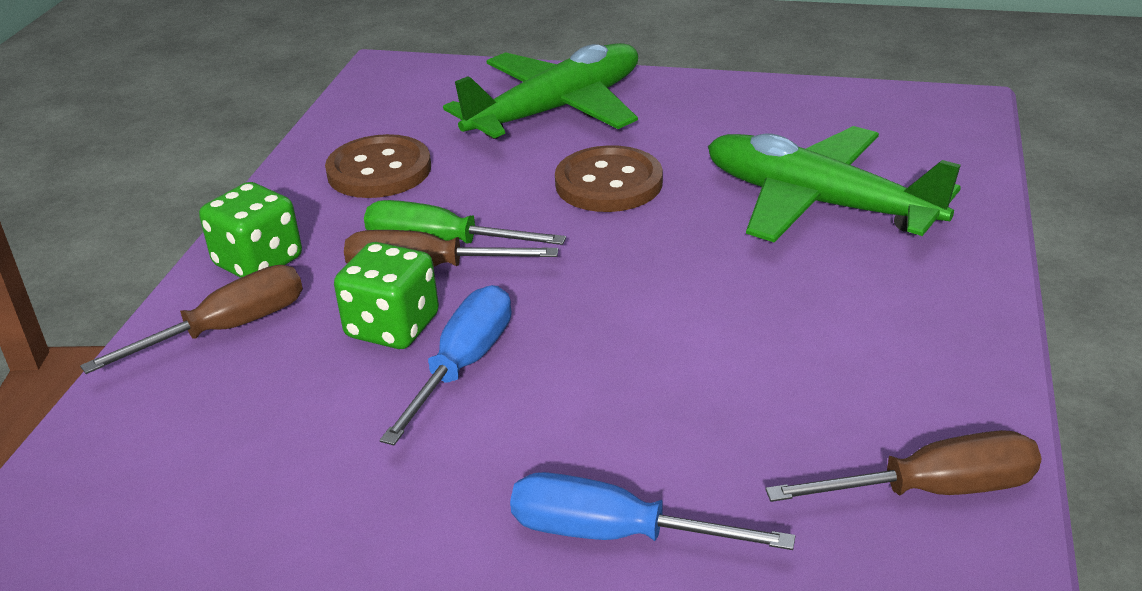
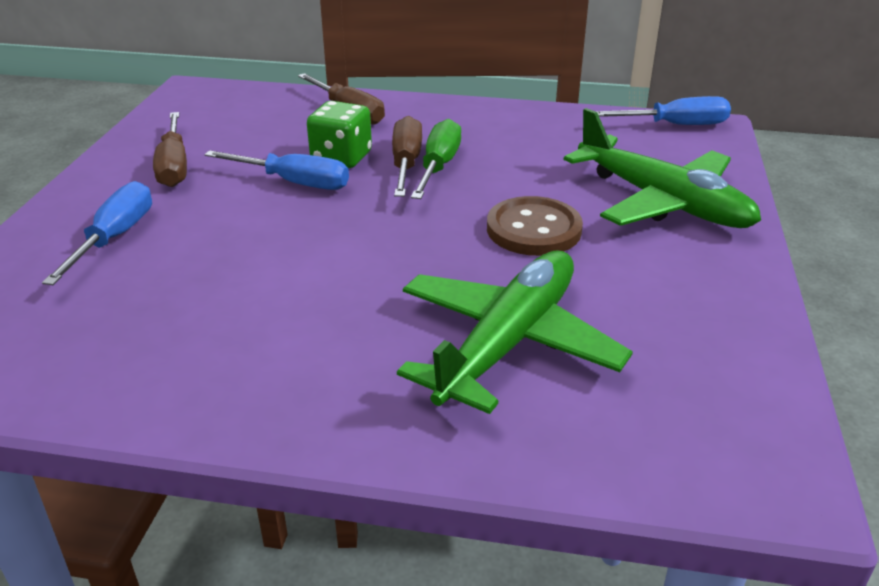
camera: 85 degrees right, 0 degrees up
green dice [199,182,302,278] -> none
brown button [325,134,431,198] -> none
brown screwdriver [765,430,1042,502] -> brown screwdriver moved to [153,112,187,187]
none -> blue screwdriver [597,96,731,125]

